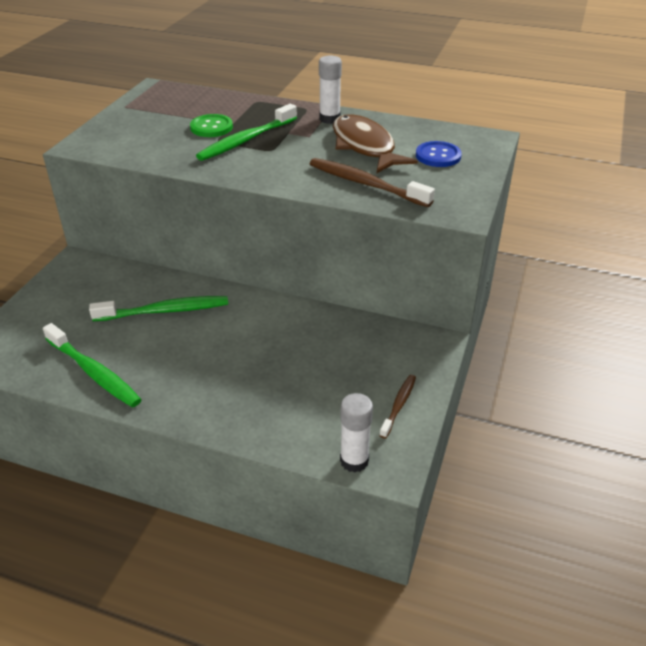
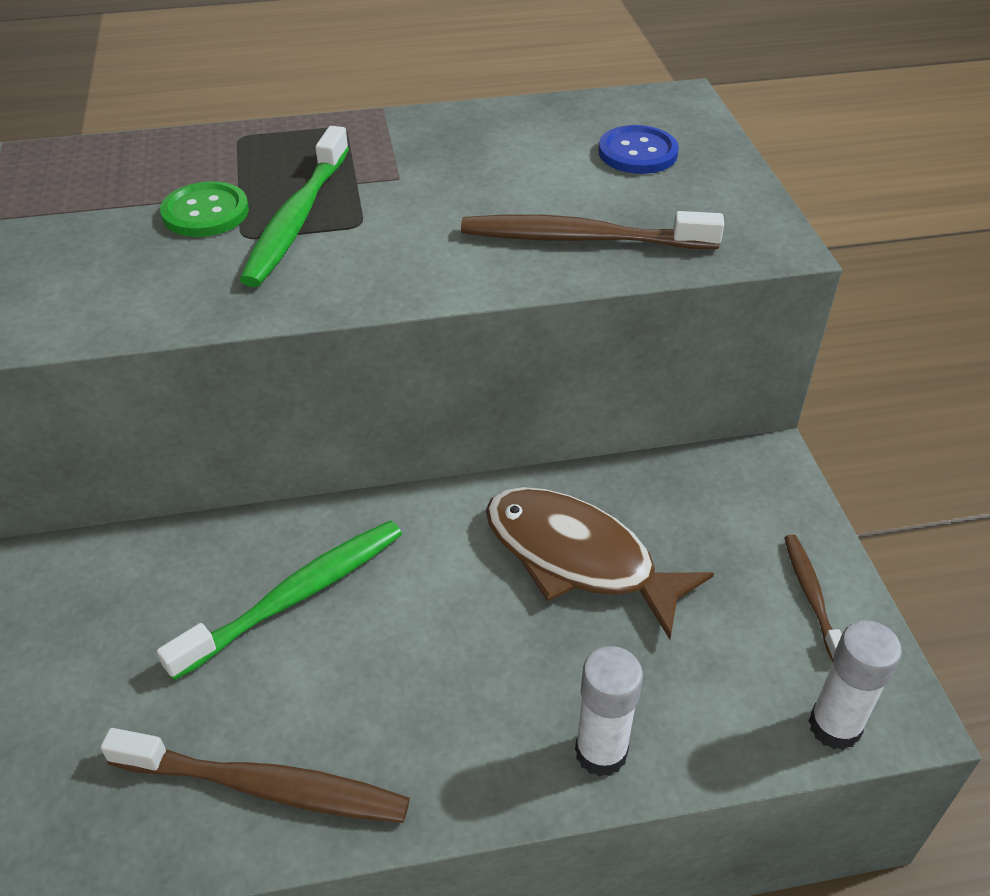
camera: 30 degrees left, 5 degrees up
green toothbrush [43,323,142,408] -> brown toothbrush [100,728,410,823]
white glue stick [319,56,342,124] -> white glue stick moved to [575,646,643,777]
brown fish [333,114,418,173] -> brown fish moved to [486,487,714,639]

